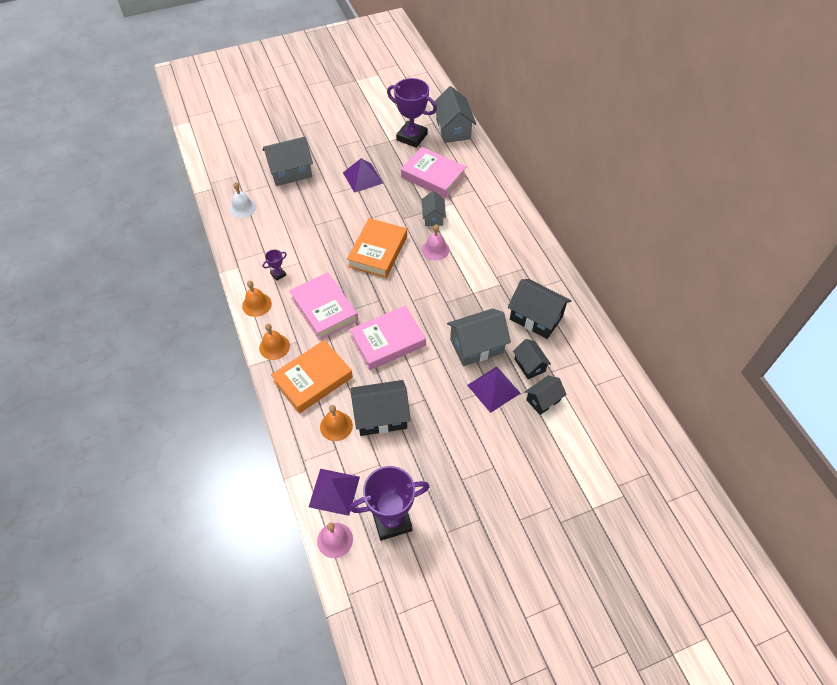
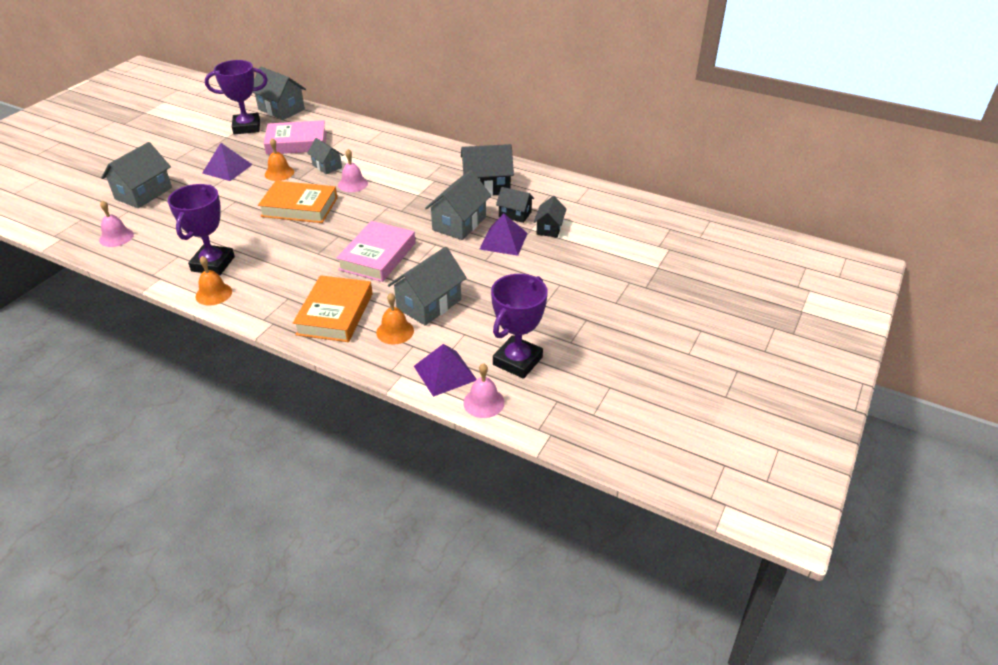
camera: 40 degrees left, 15 degrees down
white bell [230,182,256,218] -> pink bell [99,200,134,247]
orange bell [259,324,290,360] -> orange bell moved to [265,138,294,181]
purple trophy [263,249,287,281] -> purple trophy [168,184,235,275], size x2.29
pink book [289,272,358,340] -> none
orange book [347,218,407,278] -> orange book turned 60 degrees counterclockwise [258,181,337,223]
black house [350,380,411,436] -> grey house [388,247,467,326]

